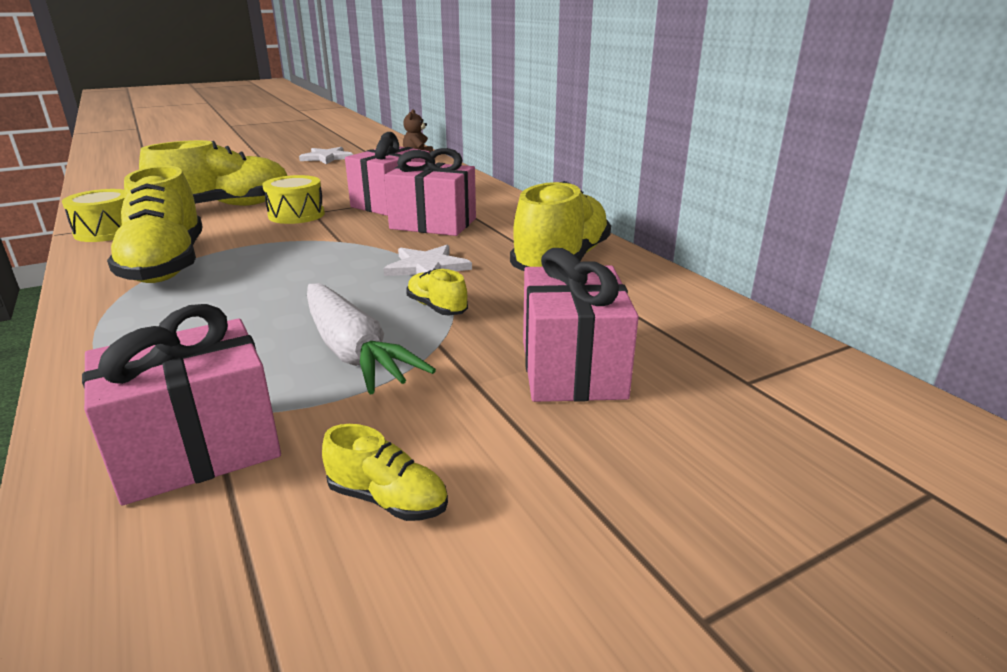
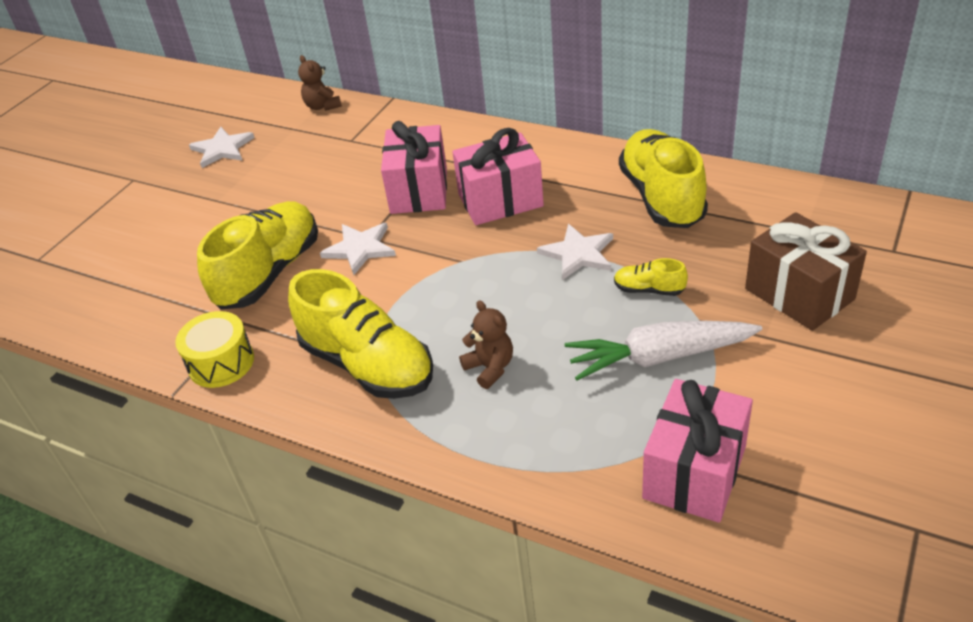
camera: 30 degrees left, 15 degrees up
yellow drum [262,175,325,224] -> white star [320,223,396,275]
white carrot [307,283,436,394] -> white carrot turned 150 degrees clockwise [565,321,762,380]
yellow shoe [322,424,448,521] -> none
pink gift [523,248,639,402] -> brown gift [745,212,867,331]
none -> brown teddy bear [459,300,513,389]

